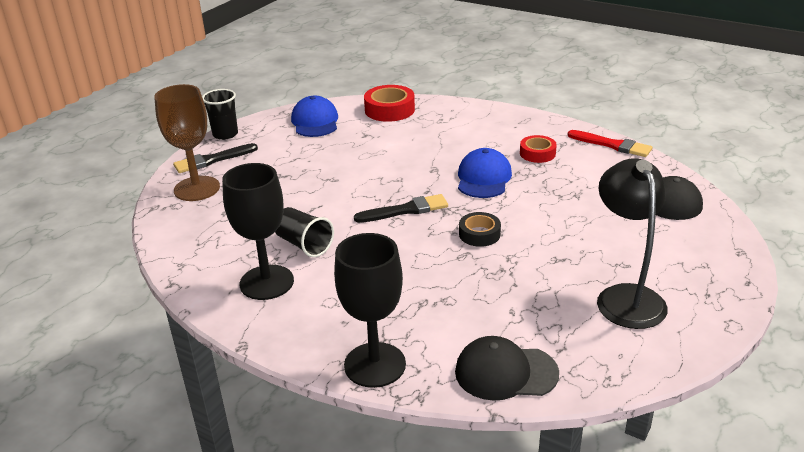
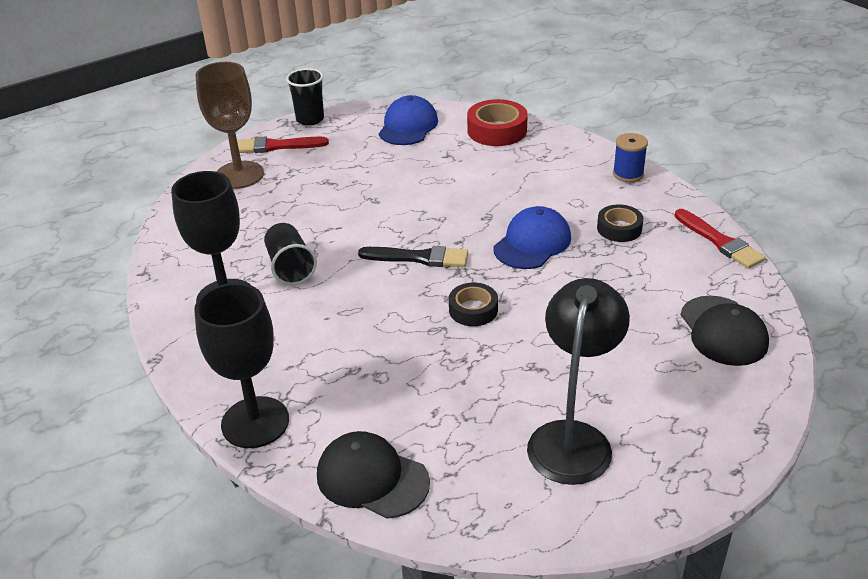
camera: 25 degrees right, 5 degrees up
black brush [173,143,258,173] -> red brush [237,137,329,153]
red tape [520,135,557,163] -> black tape [597,204,644,242]
none -> blue spool [613,133,648,182]

